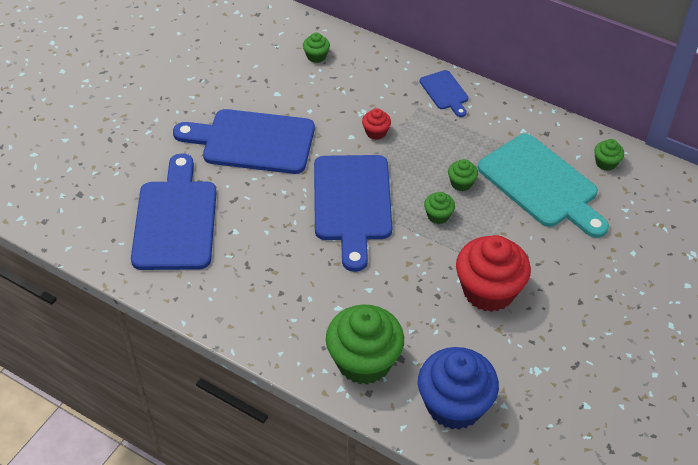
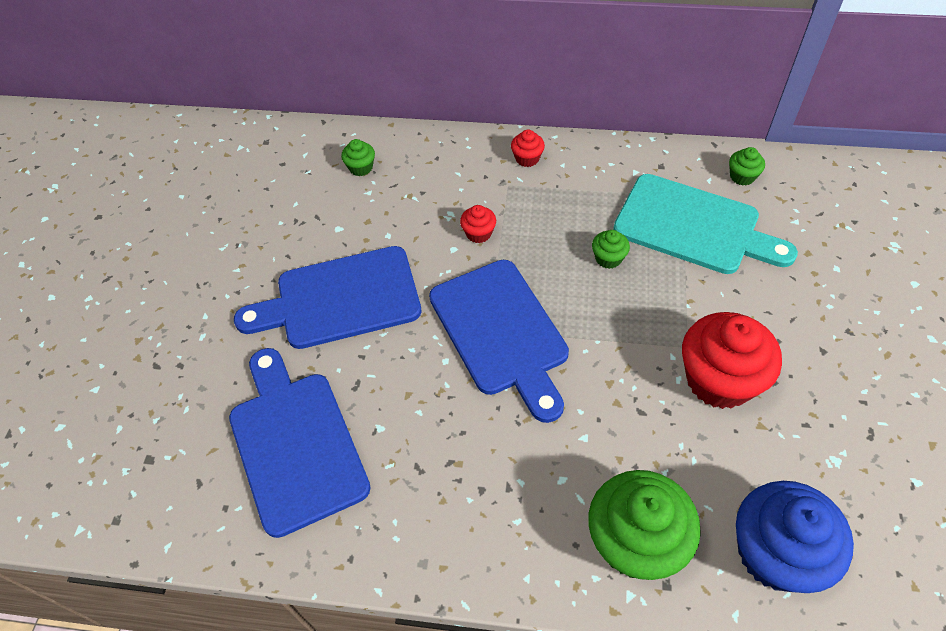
camera: 20 degrees left, 5 degrees up
blue cutting board [420,70,468,117] -> red cupcake [511,130,545,167]
green cupcake [424,192,455,224] -> none

